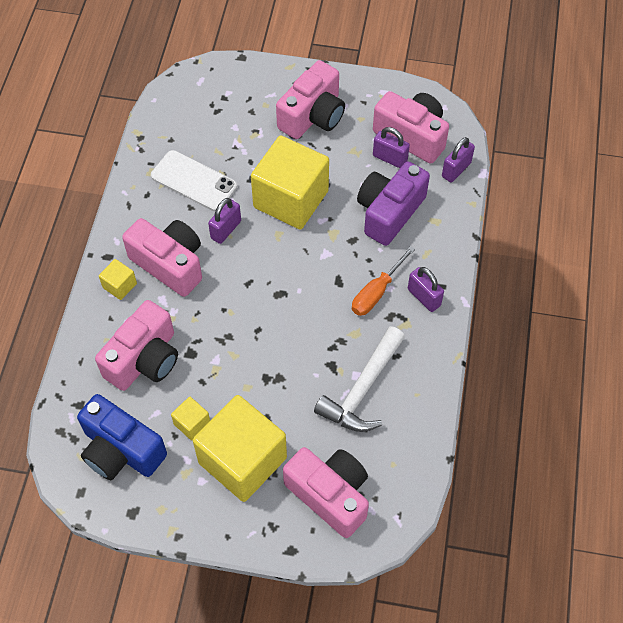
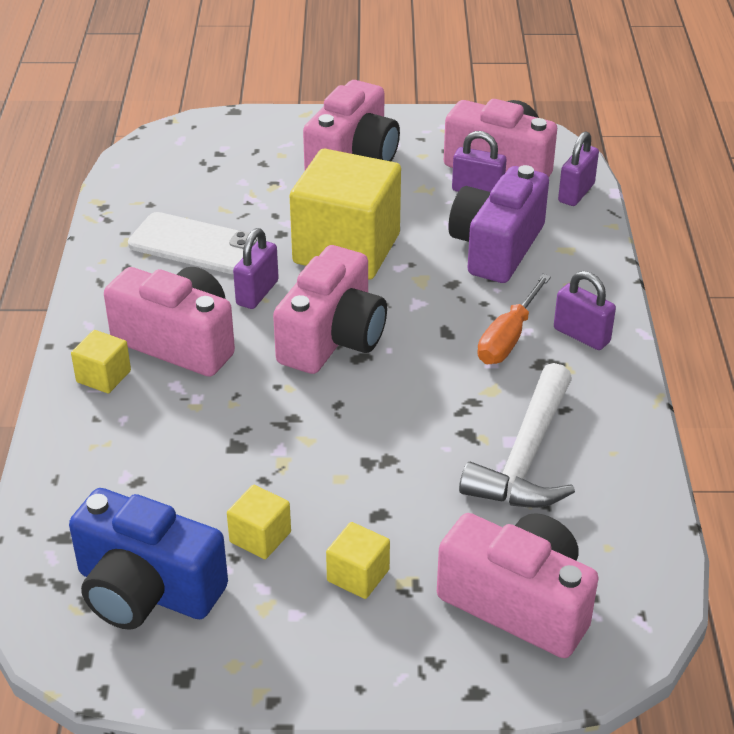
camera: 10 degrees left, 20 degrees down
pink camera [95,300,178,391] -> pink camera moved to [273,245,387,374]
yellow cube [193,395,287,502] -> yellow cube [326,522,390,599], size x0.42

